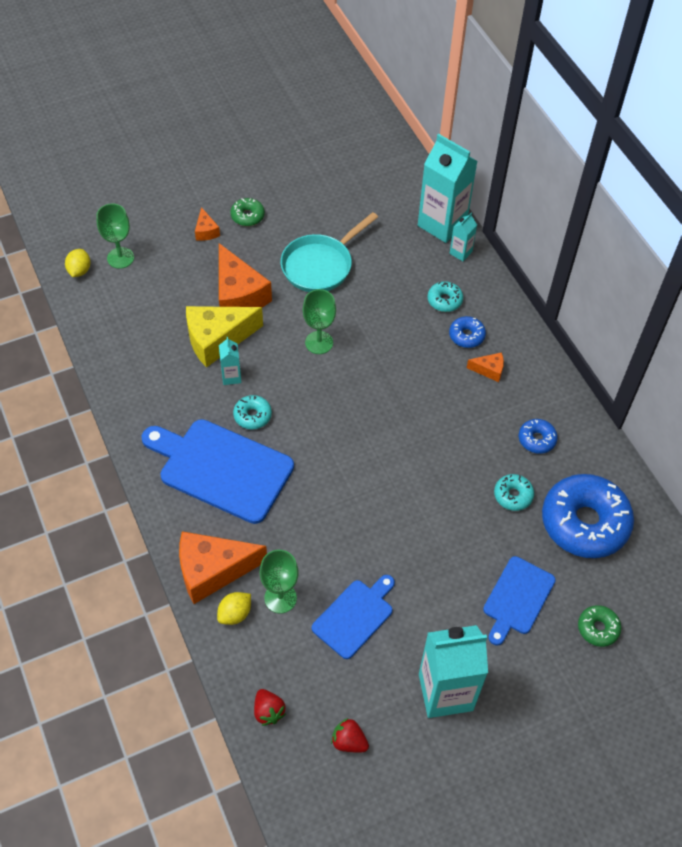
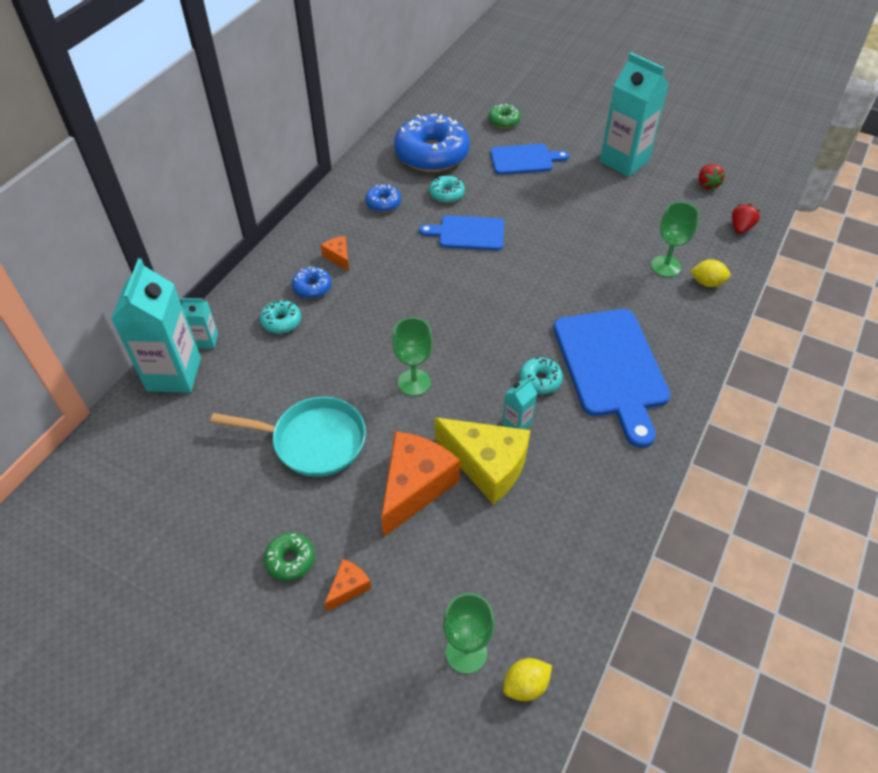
camera: 125 degrees left, 5 degrees down
orange cheese [179,531,267,604] -> none
blue cutting board [312,575,395,659] -> blue cutting board moved to [419,215,504,251]

